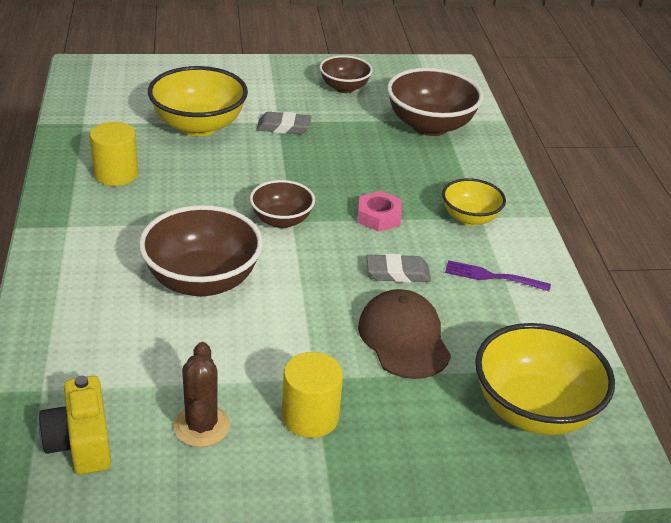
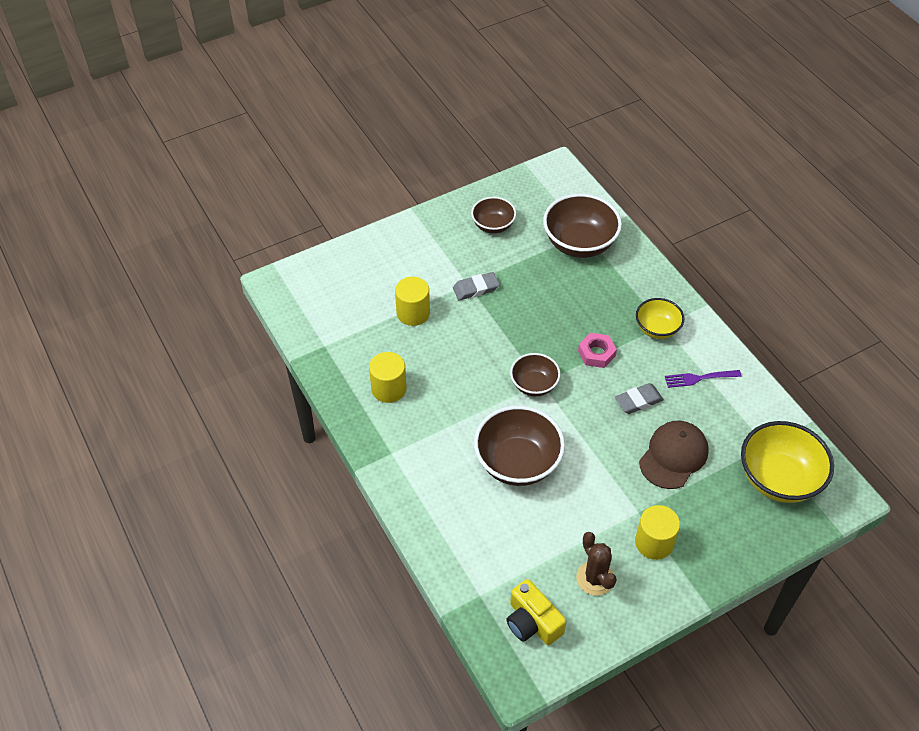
camera: 20 degrees left, 15 degrees up
yellow bowl [148,66,248,136] -> yellow cylinder [395,277,430,326]
brown cap [358,289,451,379] -> brown cap turned 75 degrees clockwise [639,421,709,489]

